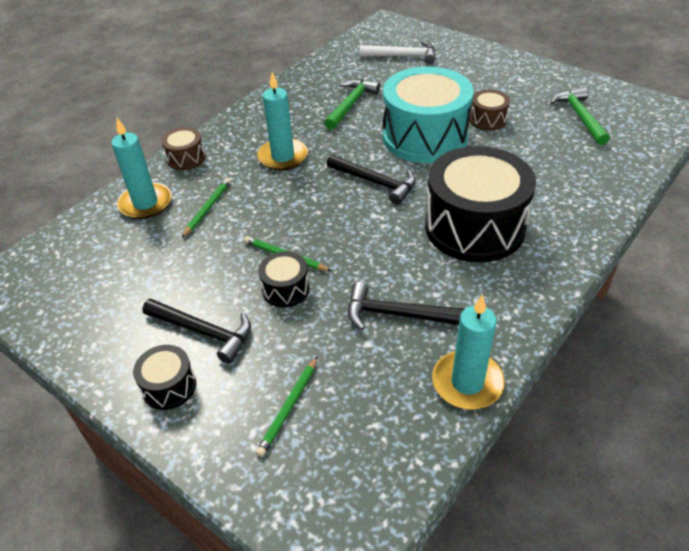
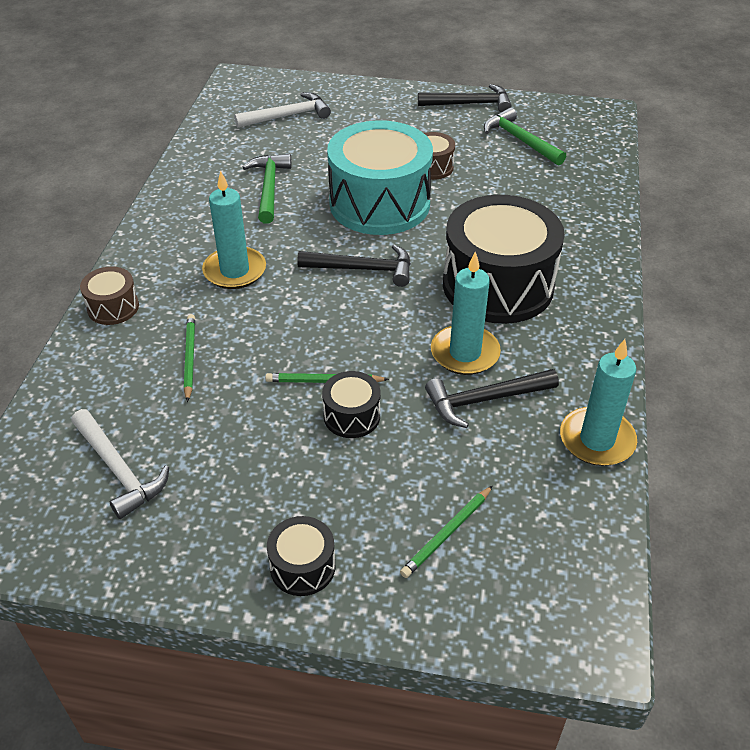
camera: 30 degrees left, 0 degrees up
turquoise candle [112,118,172,219] -> turquoise candle moved to [431,251,501,375]
black hammer [142,299,251,364] -> black hammer moved to [418,84,512,112]
green pencil [256,356,318,457] -> green pencil turned 45 degrees clockwise [400,486,493,578]
none -> white hammer [71,409,169,519]

